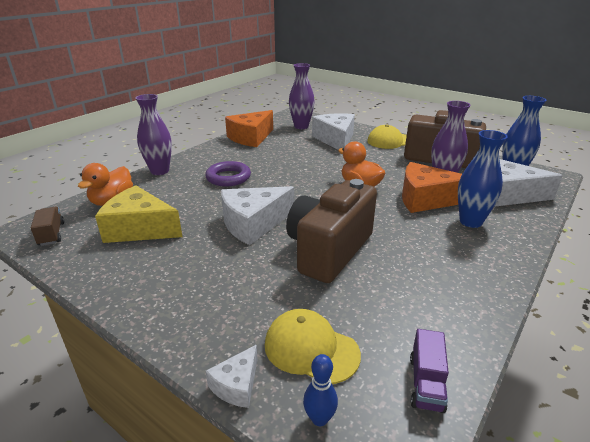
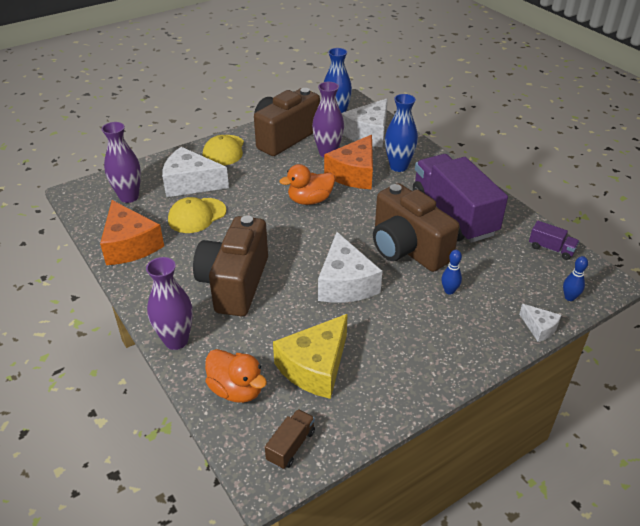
camera: 70 degrees left, 10 degrees up
brown truck [31,207,64,246] -> brown truck turned 120 degrees clockwise [265,409,315,469]
purple ring [205,161,251,187] -> brown camera [193,215,268,316]
yellow cap [265,309,361,384] -> yellow cap moved to [168,197,227,233]
none -> purple truck [413,154,508,243]
none -> blue bowling pin [441,250,462,295]

